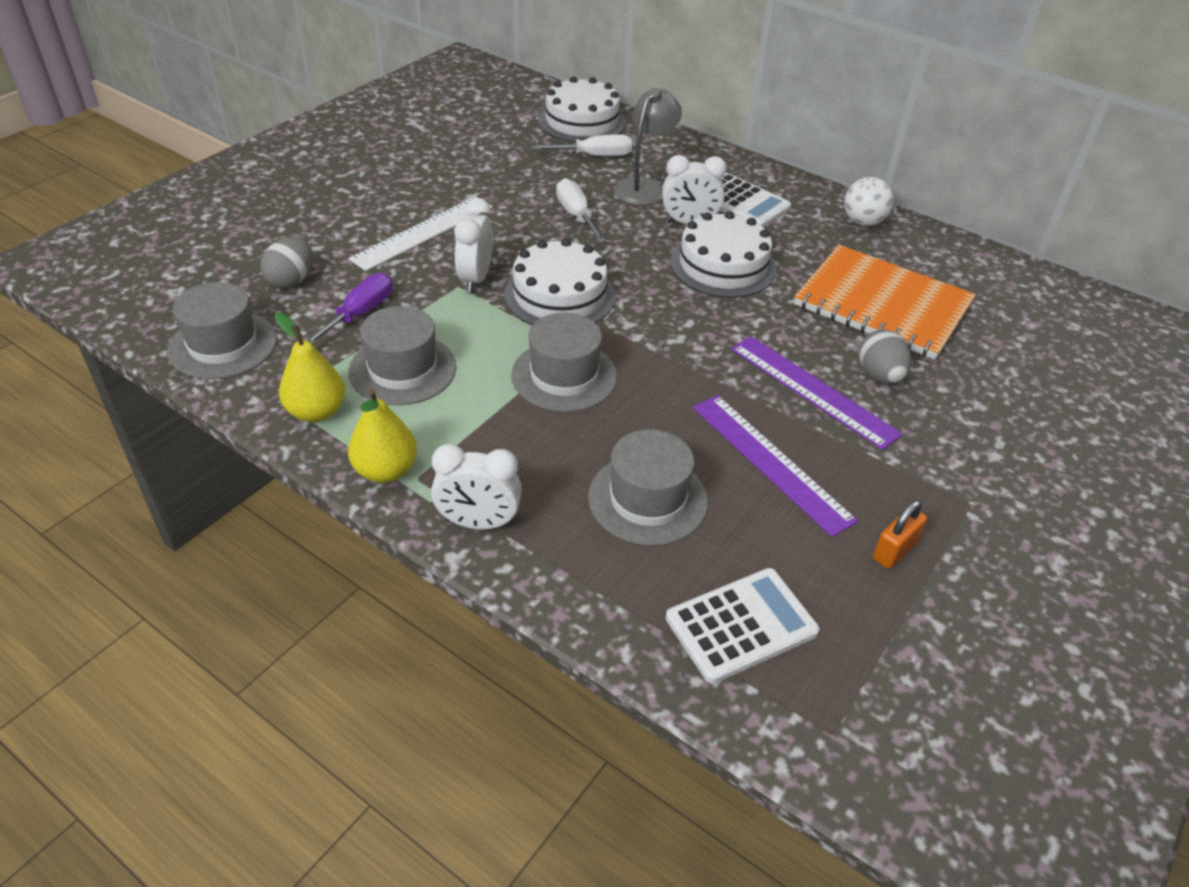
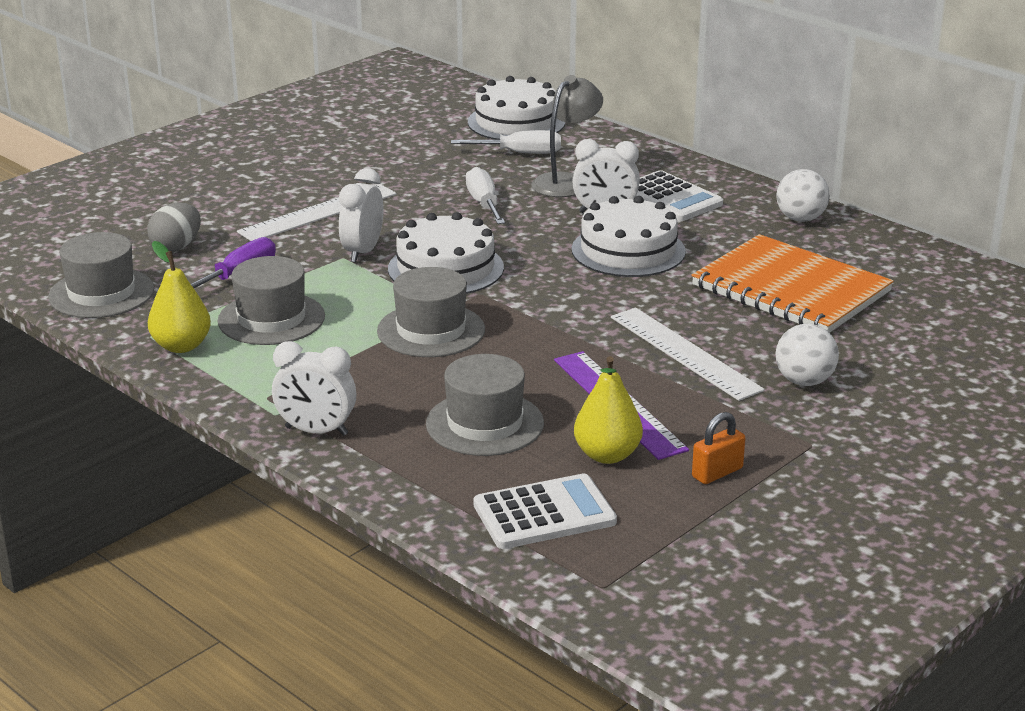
camera: 10 degrees right, 15 degrees down
yellow pear [348,389,417,483] -> yellow pear moved to [574,356,643,464]
purple ruler [731,336,902,450] -> white ruler [611,308,765,401]
grey egg [859,329,912,384] -> none
none -> white ball [775,324,839,386]

